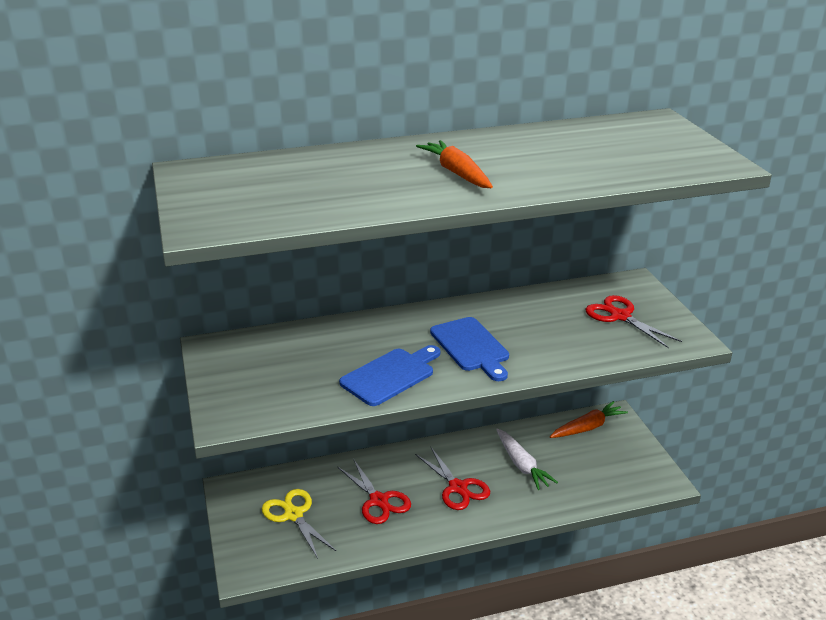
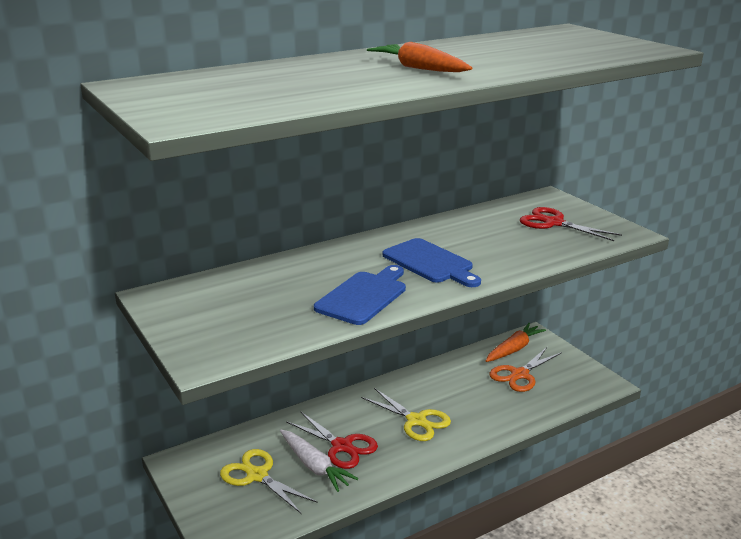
camera: 15 degrees left, 5 degrees down
red scissors [415,447,490,510] -> yellow scissors [361,388,451,441]
white carrot [496,428,558,490] -> white carrot moved to [280,430,358,492]
none -> orange scissors [489,347,562,392]

